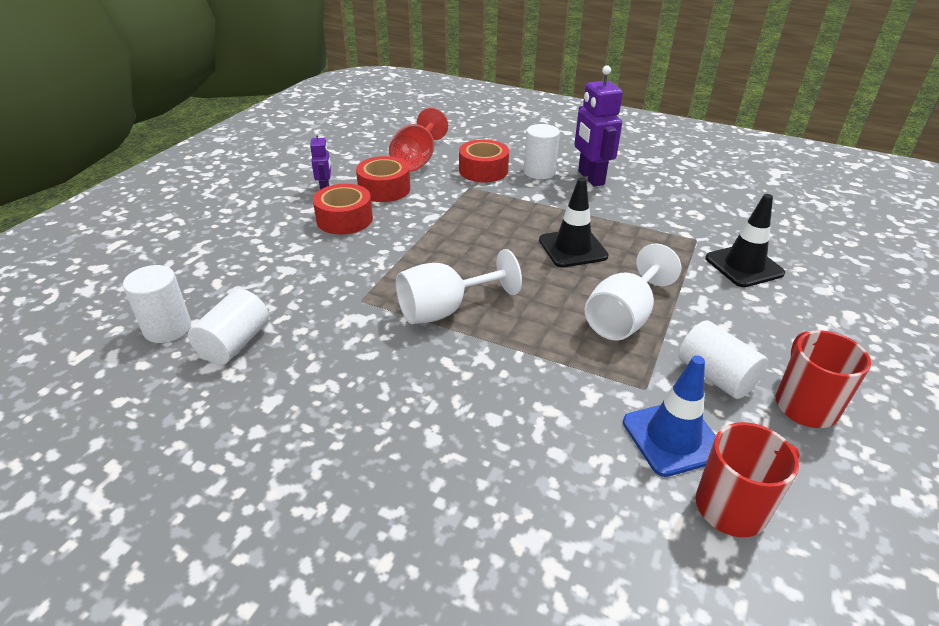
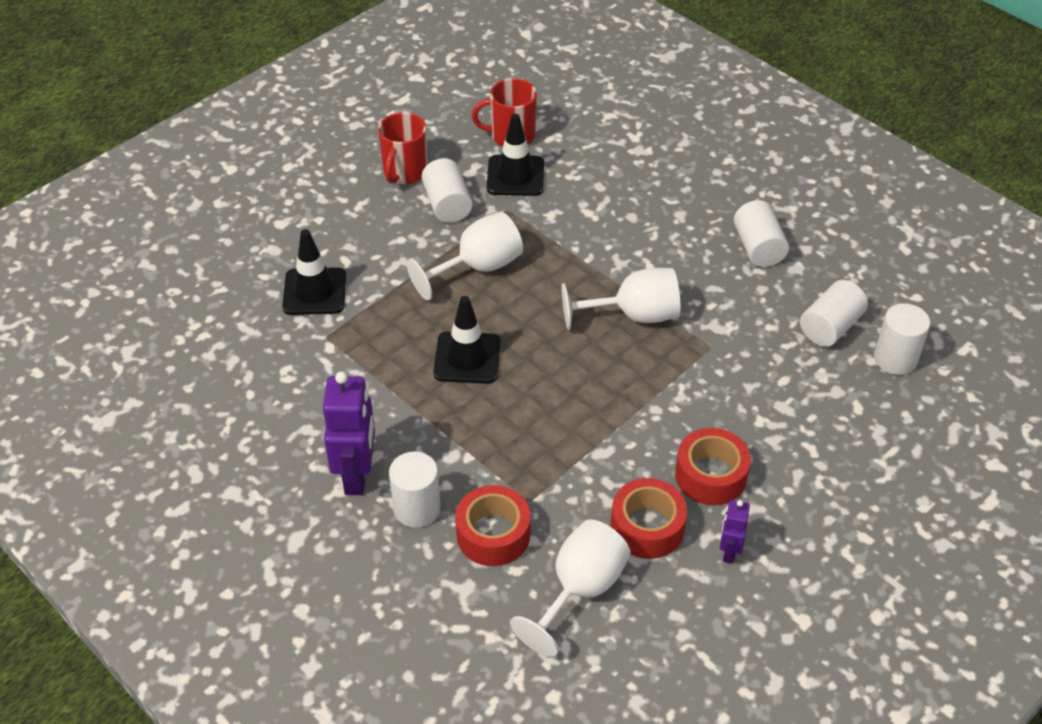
camera: 160 degrees left, 10 degrees up
red goblet [389,108,448,172] -> white goblet [510,519,631,657]
blue traffic cone [623,355,716,477] -> black traffic cone [487,114,544,196]
none -> white cylinder [734,200,789,267]

